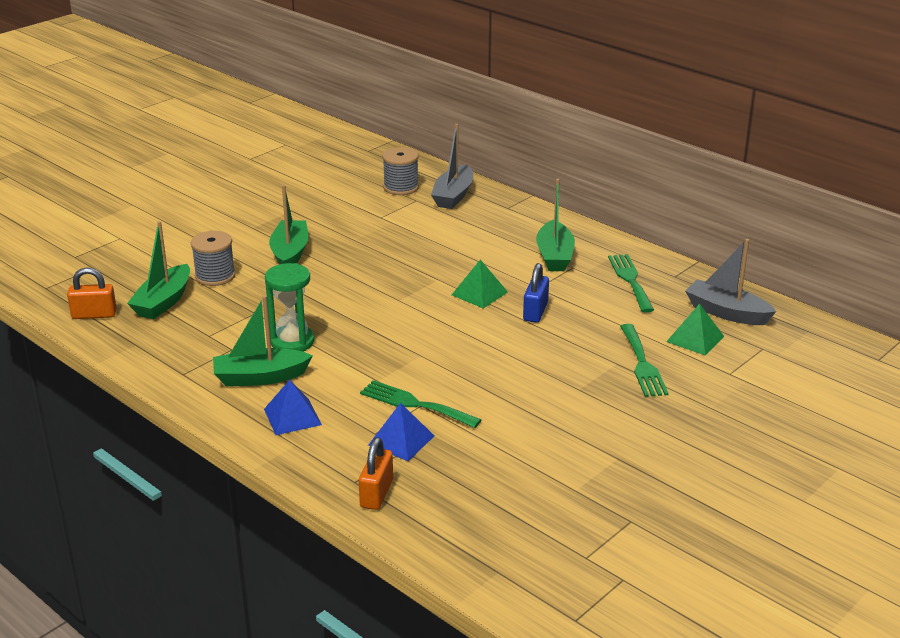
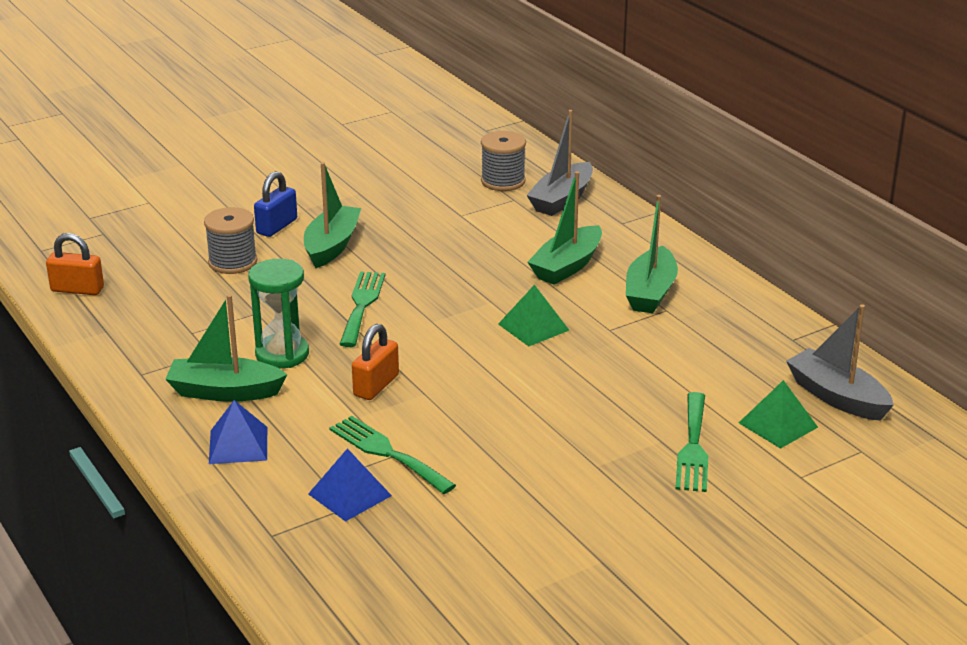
camera: 15 degrees right, 0 degrees up
green boat [127,221,190,319] -> green boat moved to [528,171,602,285]
orange padlock [359,437,393,510] -> orange padlock moved to [352,324,399,400]
blue padlock [523,263,549,323] -> blue padlock moved to [254,171,297,237]
green fork [608,254,654,313] -> green fork moved to [340,271,385,347]

